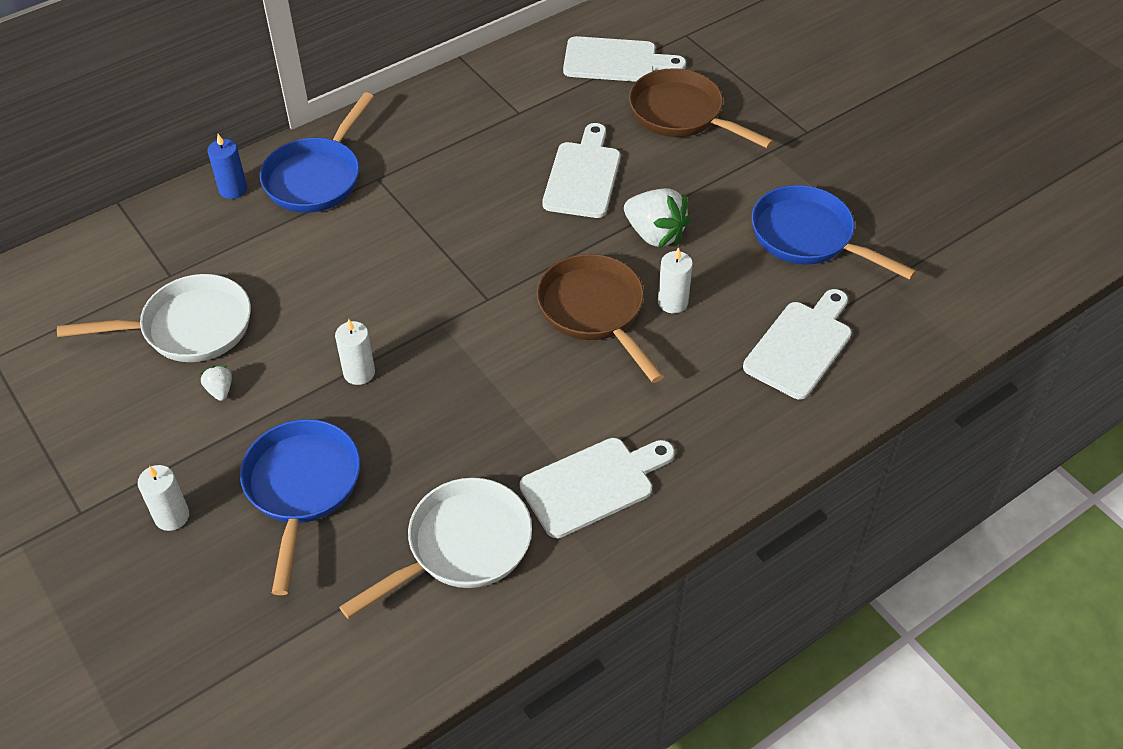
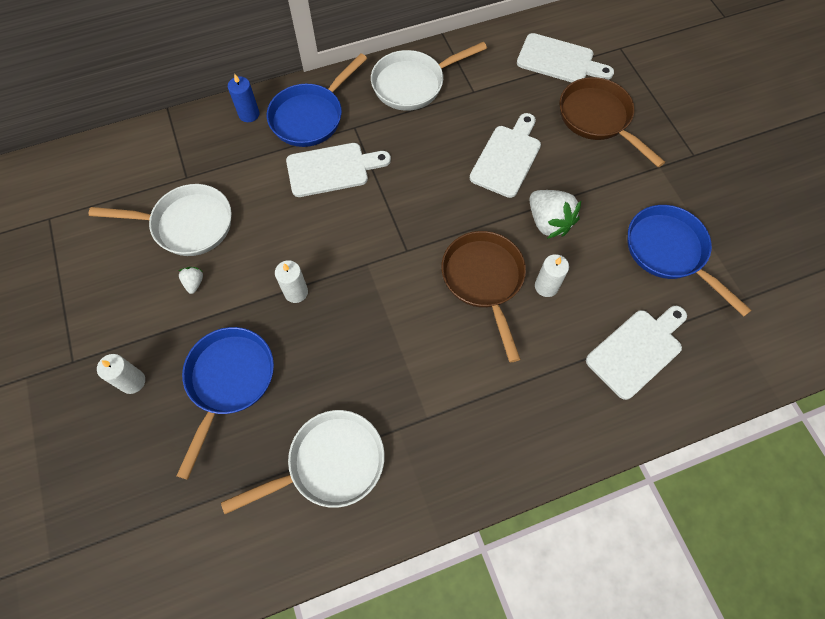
camera: 15 degrees right, 15 degrees up
white cutting board [520,438,675,538] -> white cutting board moved to [286,143,391,197]
none -> white pan [371,42,487,111]

